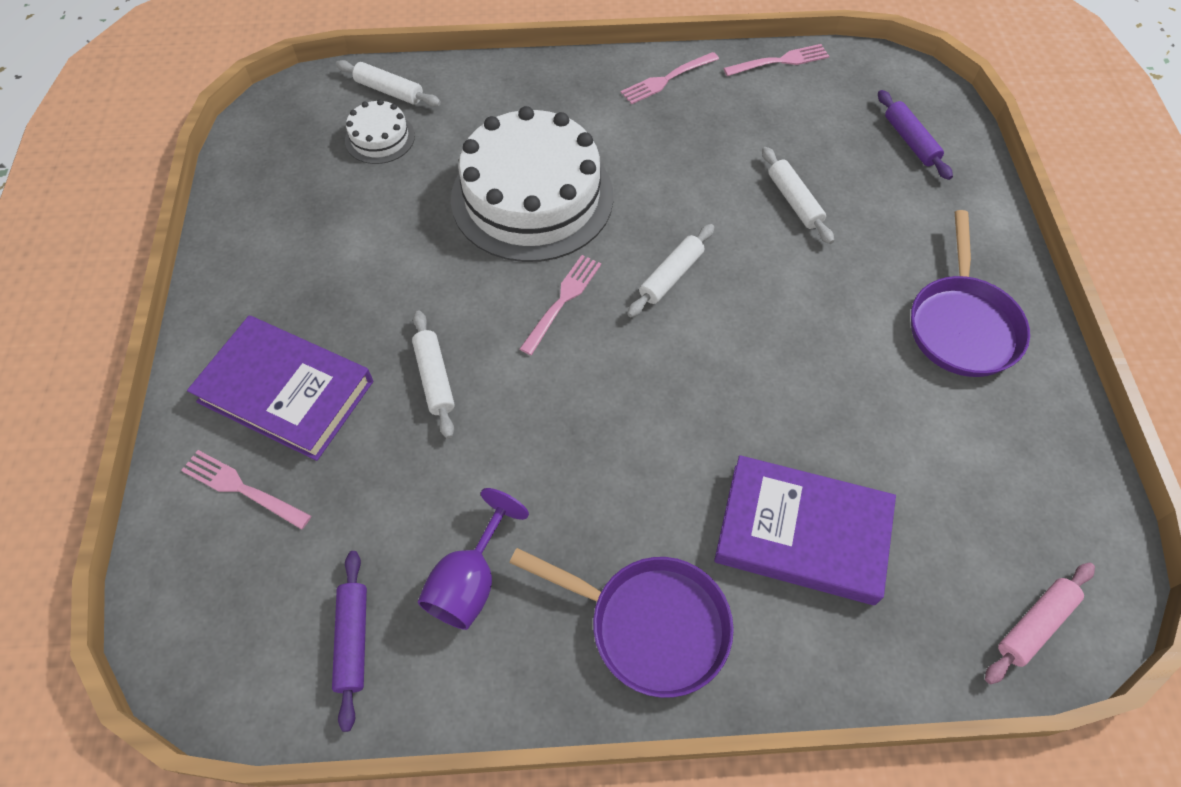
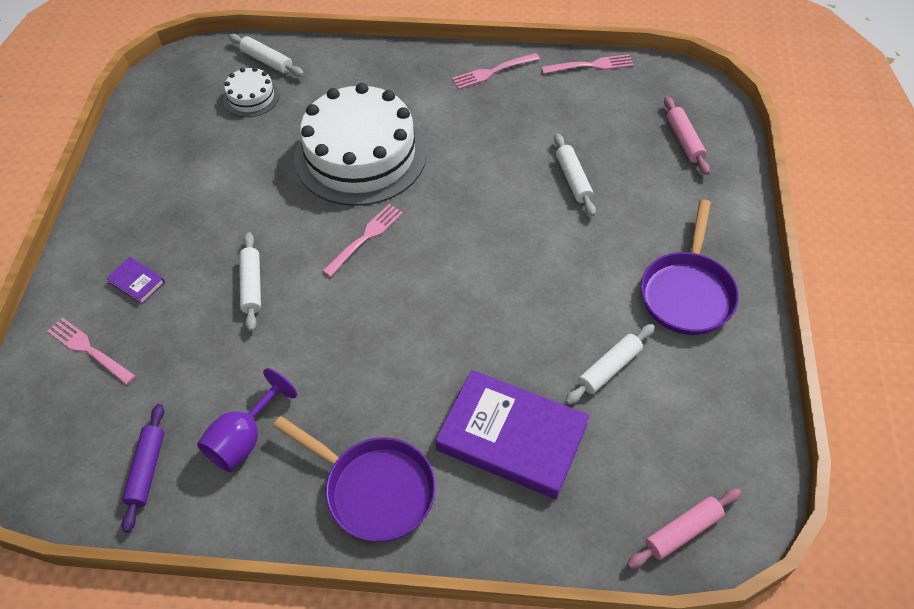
camera: 10 degrees right, 5 degrees down
purple book [187,315,373,461] -> purple book [106,257,165,304], size x0.42
white rolling pin [627,224,714,317] -> white rolling pin moved to [565,324,655,405]
purple rolling pin [878,90,953,180] -> pink rolling pin [664,96,710,175]

